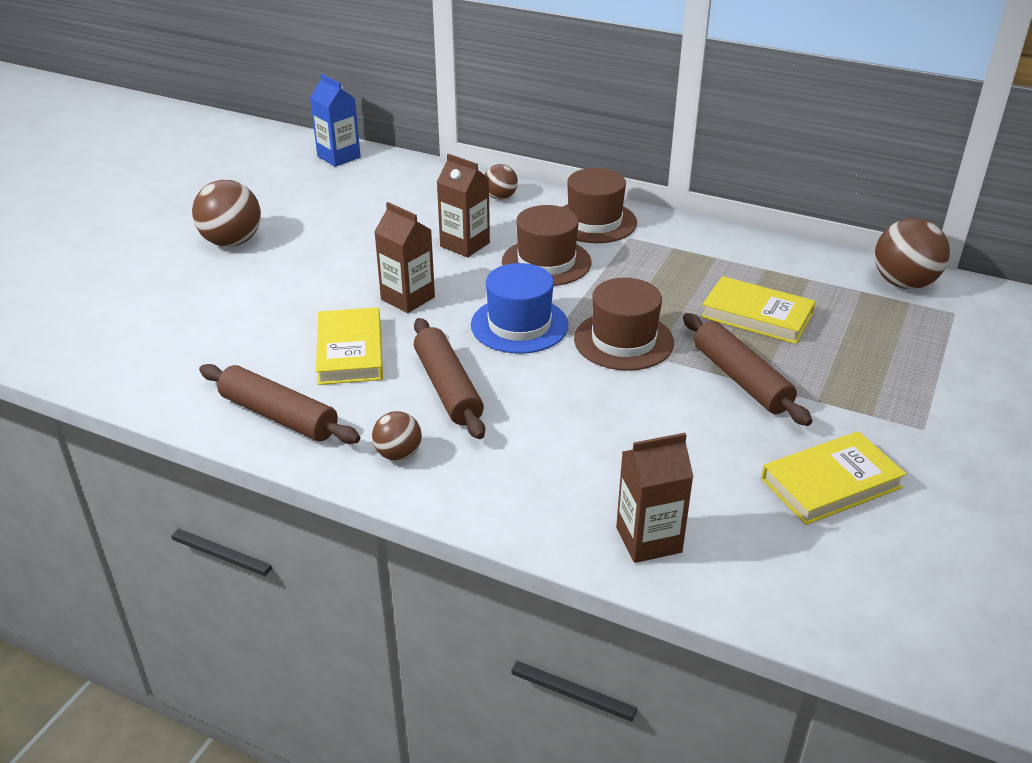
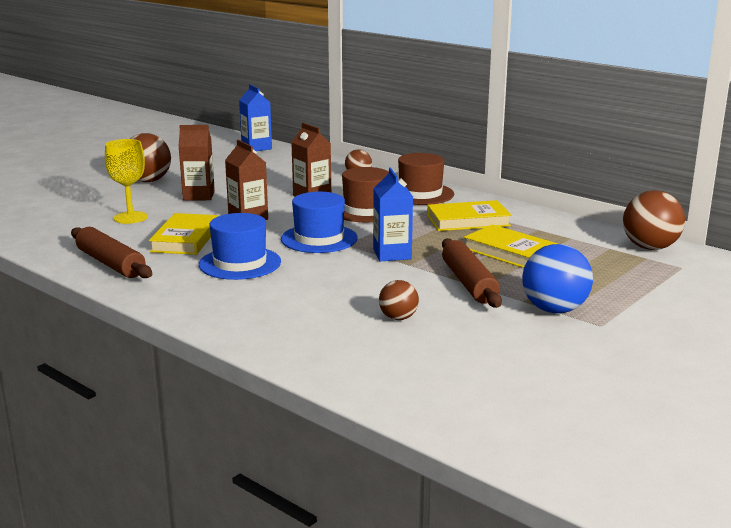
camera: 15 degrees right, 15 degrees down
brown ball [372,411,422,461] -> brown ball moved to [379,280,419,320]
brown rolling pin [414,318,485,439] -> blue hat [199,213,281,280]
brown hat [574,278,674,371] -> blue carton [373,167,413,261]
brown carton [616,433,693,563] -> brown carton moved to [179,125,215,200]
yellow book [761,431,907,525] -> yellow book moved to [427,200,511,231]
none -> yellow goblet [105,139,148,224]
none -> blue ball [522,244,593,313]

